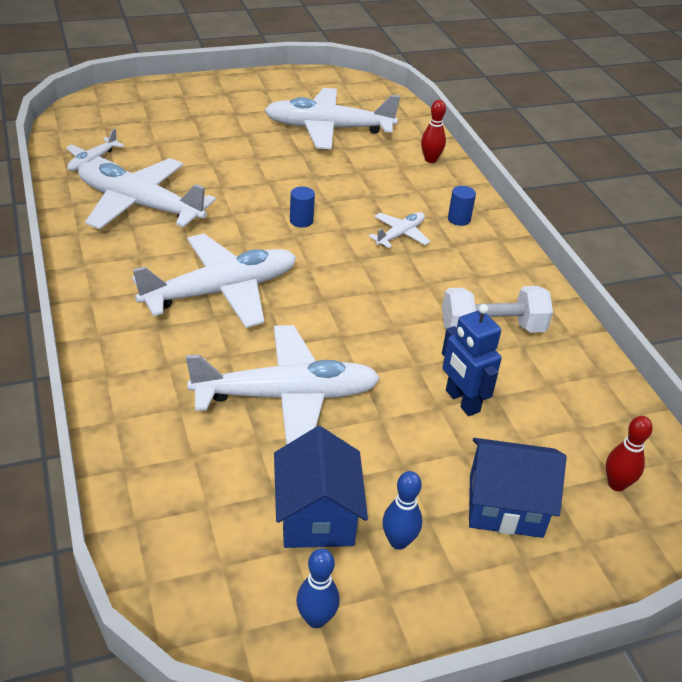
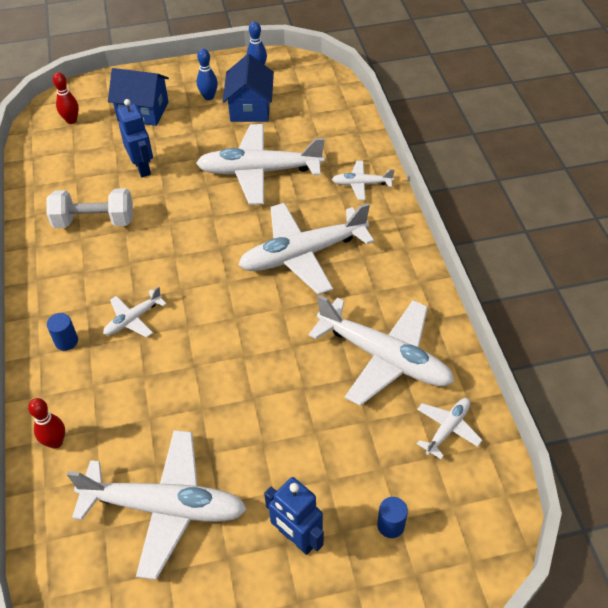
camera: 170 degrees left, 10 degrees up
blue cylinder [290,187,315,228] -> blue cylinder moved to [377,497,408,538]
none -> blue robot [264,477,324,555]
none -> white plane [332,161,395,200]

